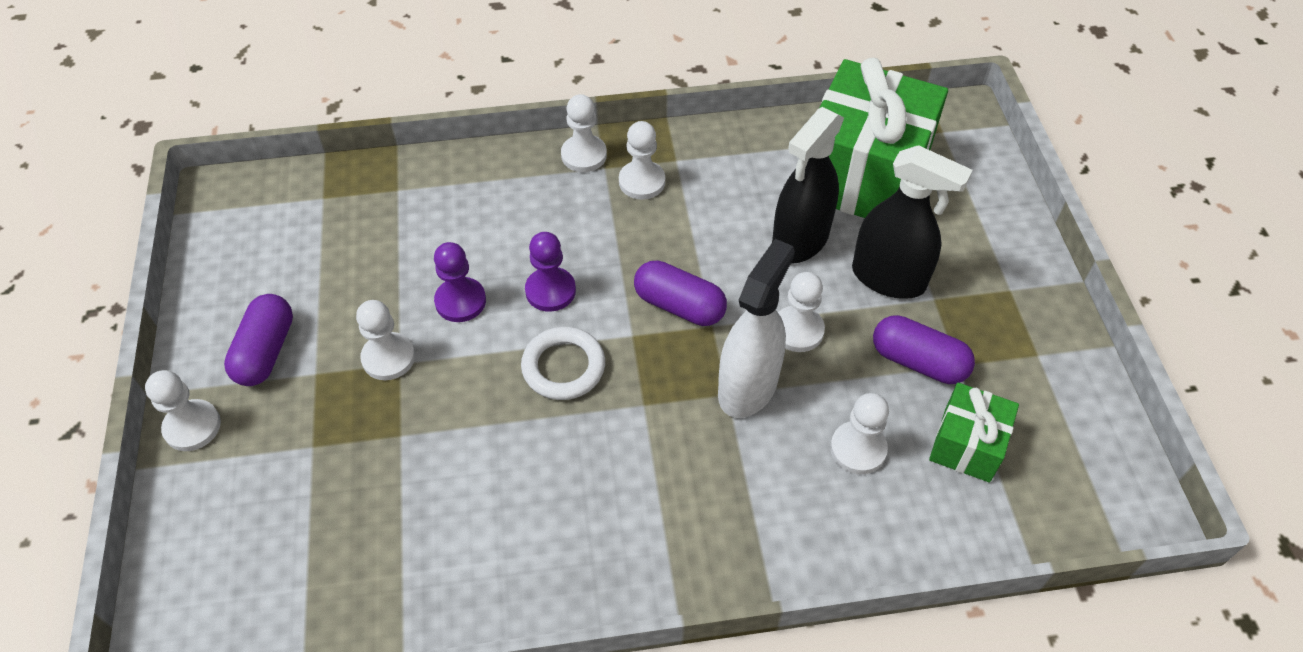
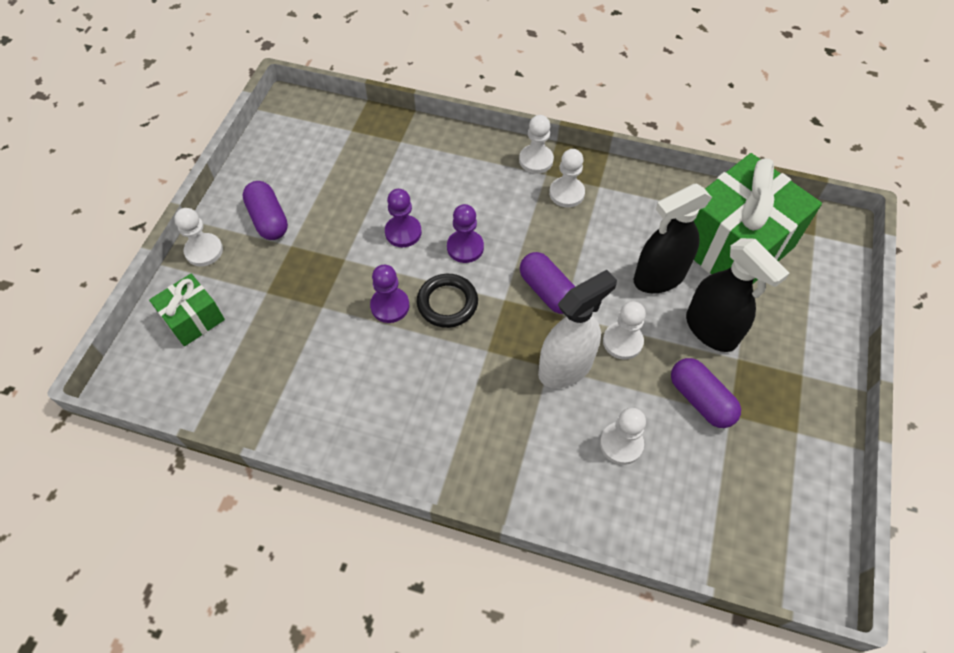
camera: 25 degrees right, 5 degrees up
purple capsule [224,294,293,386] -> purple capsule turned 60 degrees counterclockwise [243,181,288,240]
white pawn [356,300,415,380] -> none
white ring [521,327,605,400] -> black ring [417,274,478,328]
green gift [929,382,1019,483] -> green gift moved to [149,274,225,346]
none -> purple pawn [370,265,409,323]

